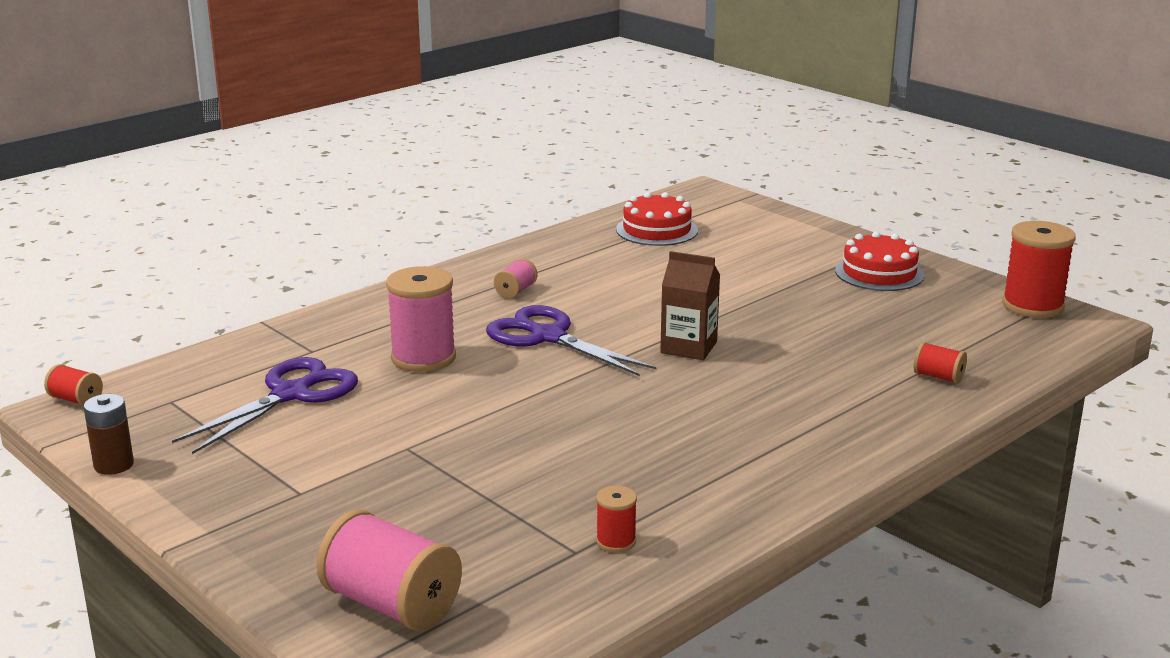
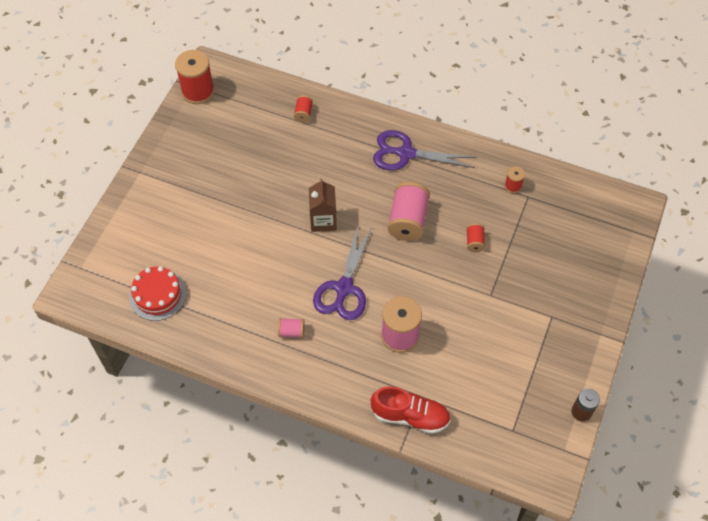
camera: 115 degrees left, 35 degrees up
red spool [44,364,103,406] -> red spool moved to [467,223,485,252]
purple scissors [172,357,358,454] -> purple scissors moved to [373,130,476,170]
pink spool [316,509,462,631] -> pink spool moved to [388,182,430,241]
red cake [835,231,925,291] -> none
none -> red shoe [371,386,451,434]

